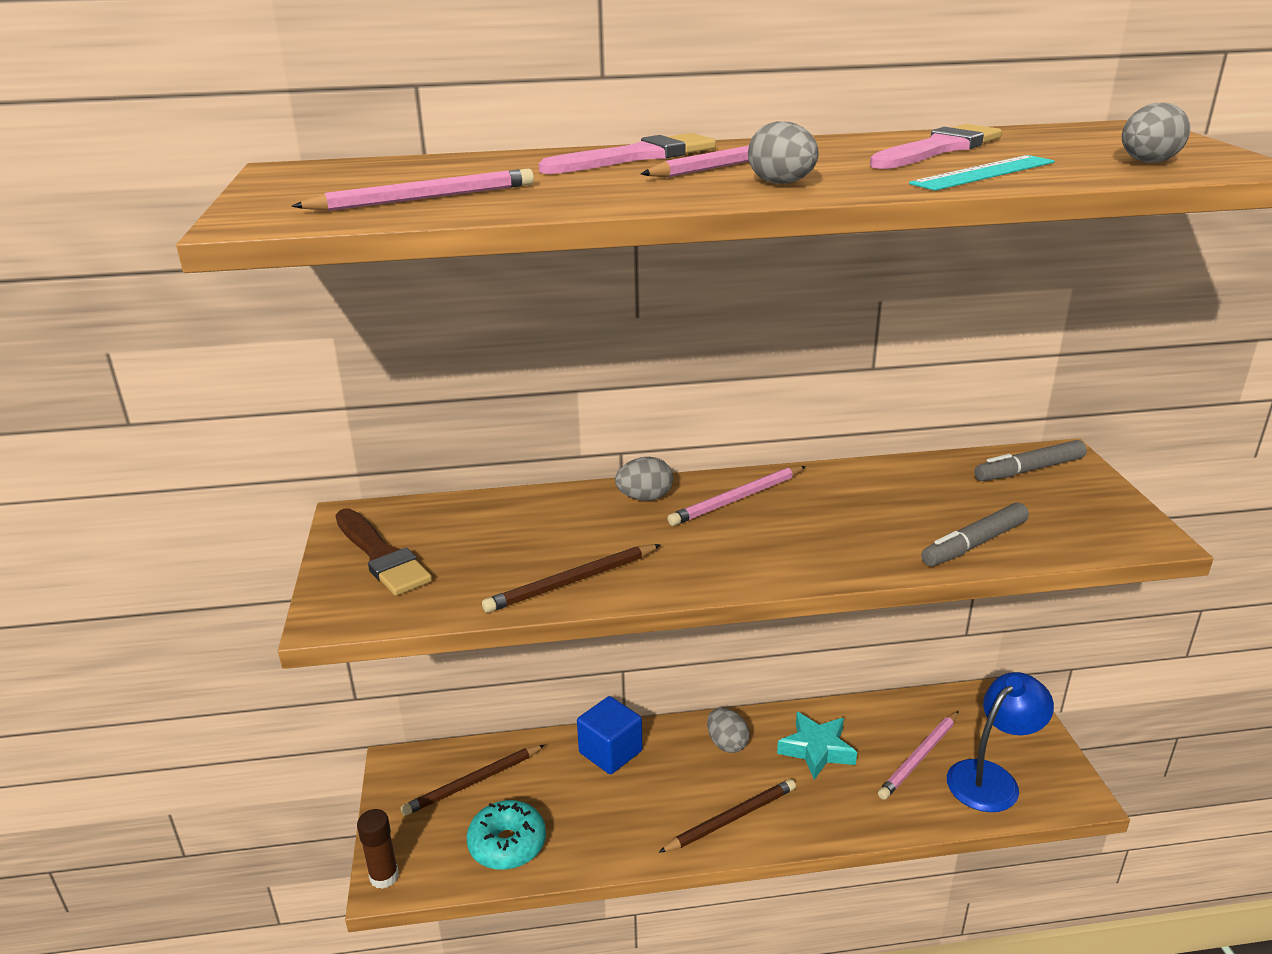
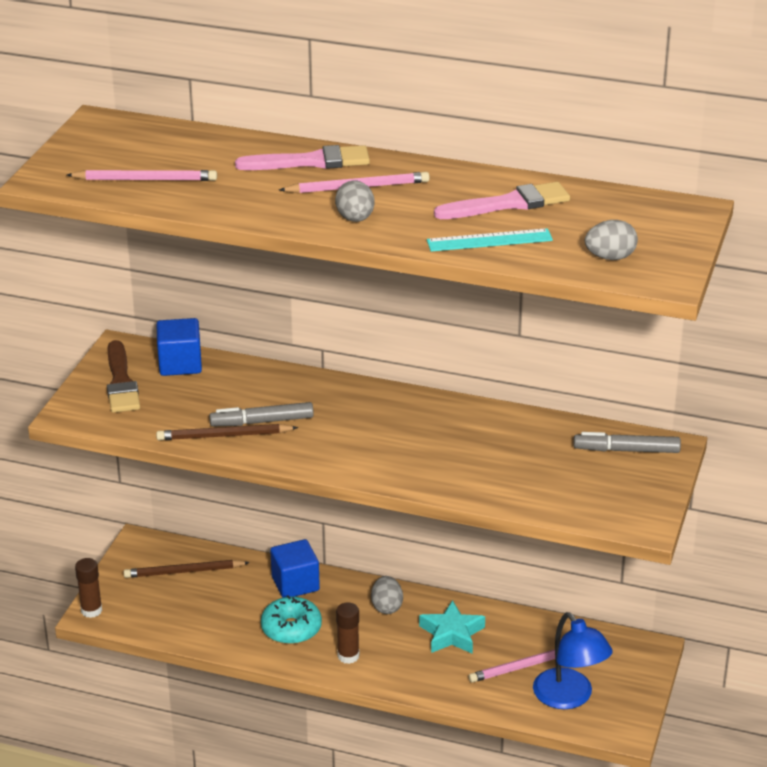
camera: 25 degrees right, 5 degrees up
turquoise donut [467,800,546,870] -> turquoise donut moved to [261,595,322,644]
grey egg [615,457,673,501] -> none
brown pencil [658,779,796,853] -> brown glue stick [336,602,359,664]
pink pencil [667,466,806,526] -> none
grey marker [921,503,1029,566] -> grey marker moved to [209,402,314,426]
blue lamp [947,672,1054,812] -> blue lamp turned 75 degrees clockwise [533,612,613,709]
none -> blue cube [156,318,202,376]

